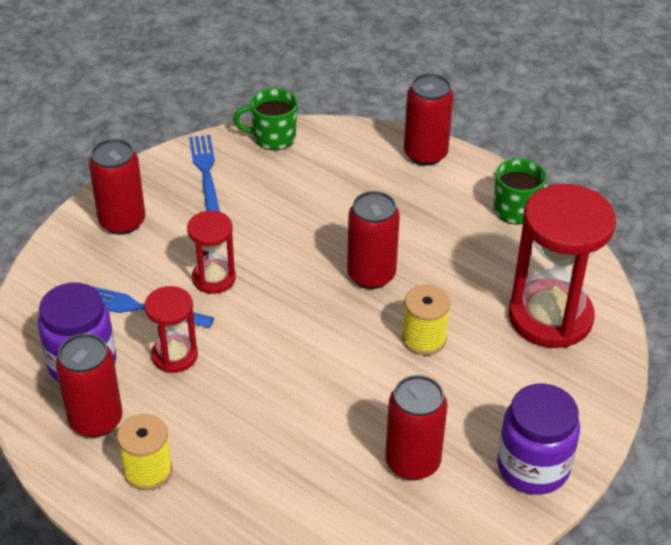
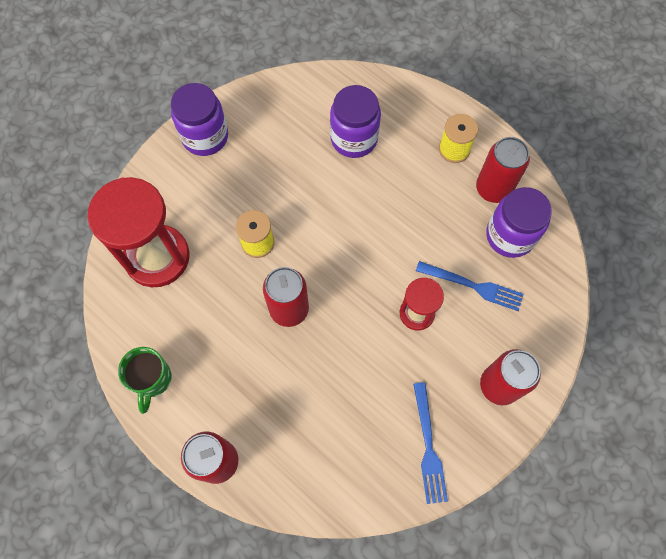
camera: 175 degrees left, 25 degrees up
red hourglass [145,286,198,373] -> none
green mug [233,88,298,150] -> none
red can [385,375,448,480] -> none
none -> purple jar [330,85,381,158]

